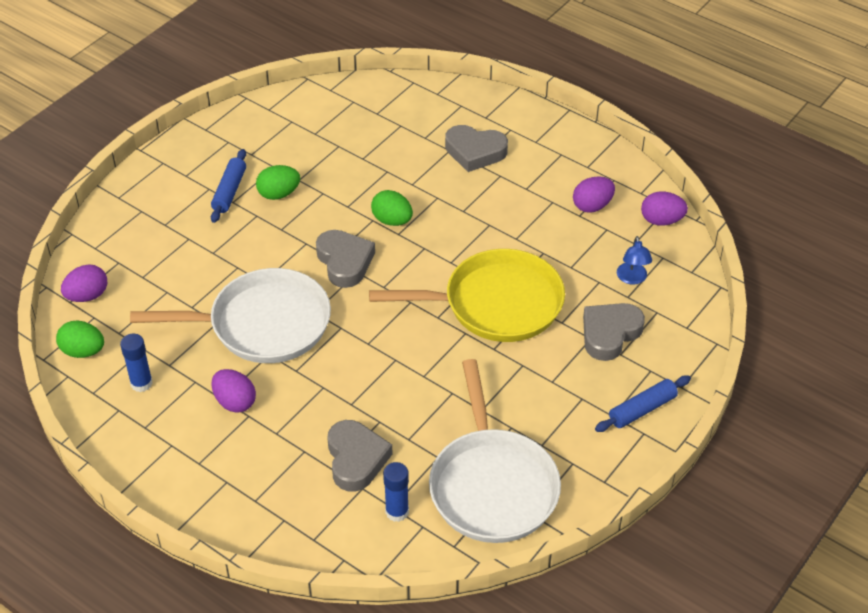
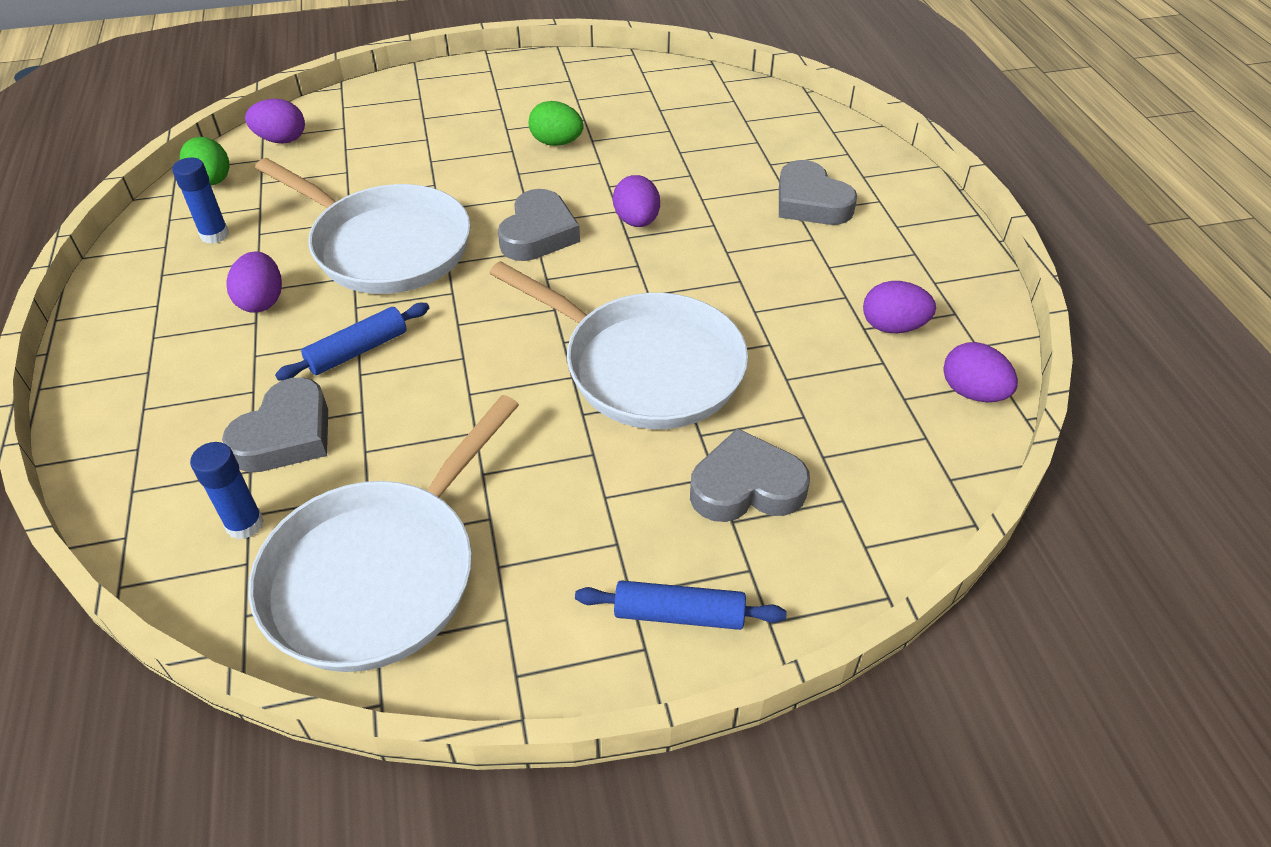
camera: 40 degrees right, 0 degrees up
blue rolling pin [211,149,246,223] -> blue rolling pin moved to [275,303,429,381]
yellow pan [369,249,565,342] -> white pan [489,261,748,429]
green egg [371,190,413,226] -> purple egg [613,175,660,227]
blue lamp [617,236,652,285] -> none

